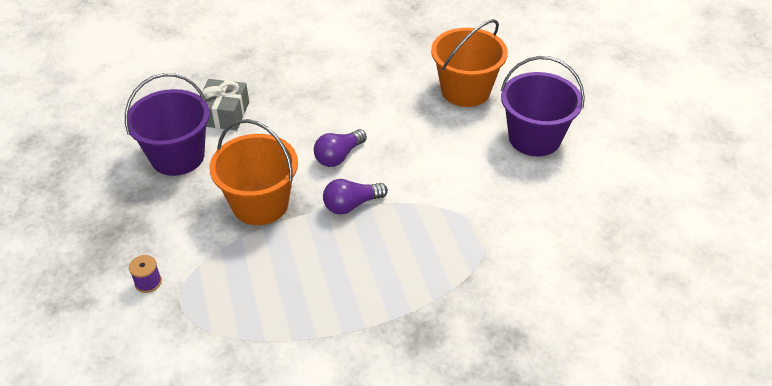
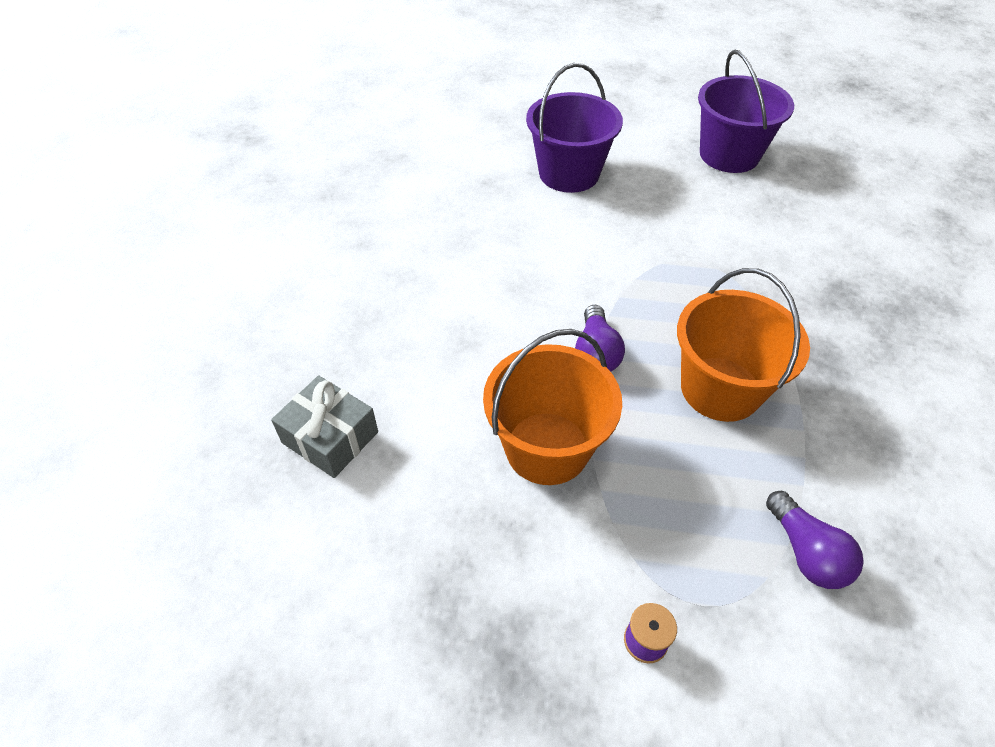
camera: 65 degrees left, 5 degrees up
purple bucket [125,73,210,176] -> purple bucket moved to [698,50,794,173]
purple light bulb [314,129,367,167] -> purple light bulb moved to [766,491,864,589]
orange bucket [431,19,508,107] -> orange bucket moved to [677,268,810,422]

